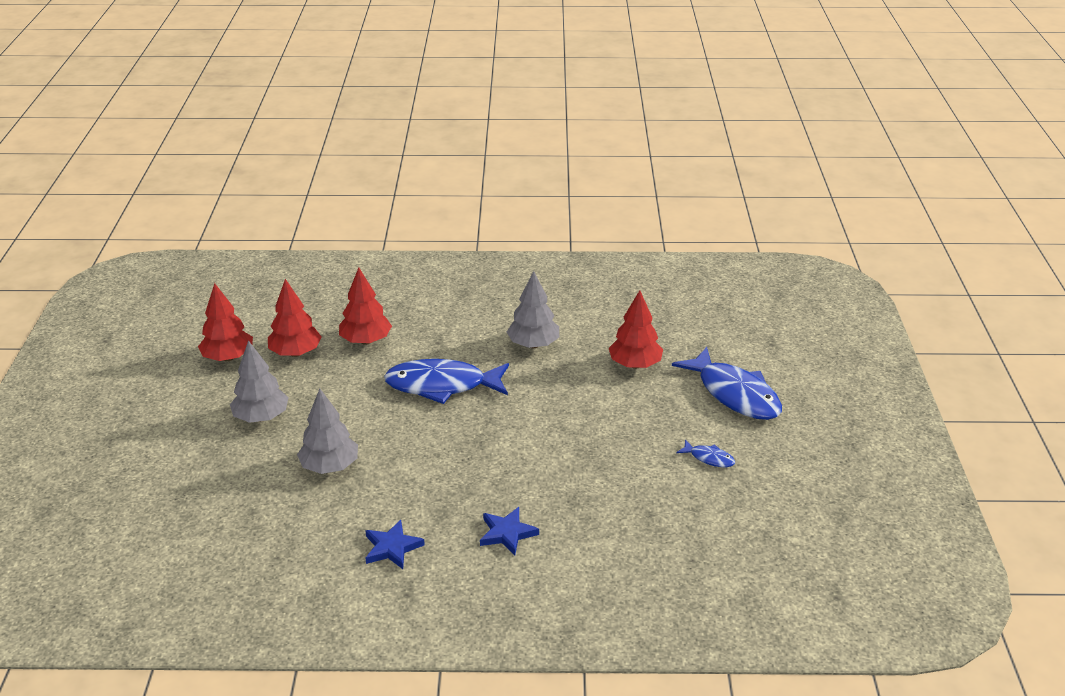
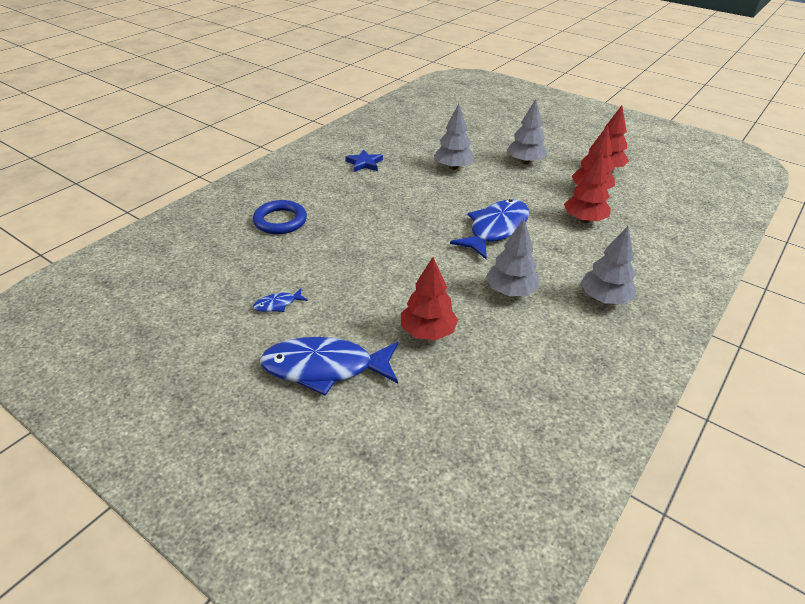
camera: 125 degrees right, 5 degrees up
blue star [480,507,539,555] -> none
none -> blue ring [253,200,307,234]
none -> grey tree [581,226,636,304]

